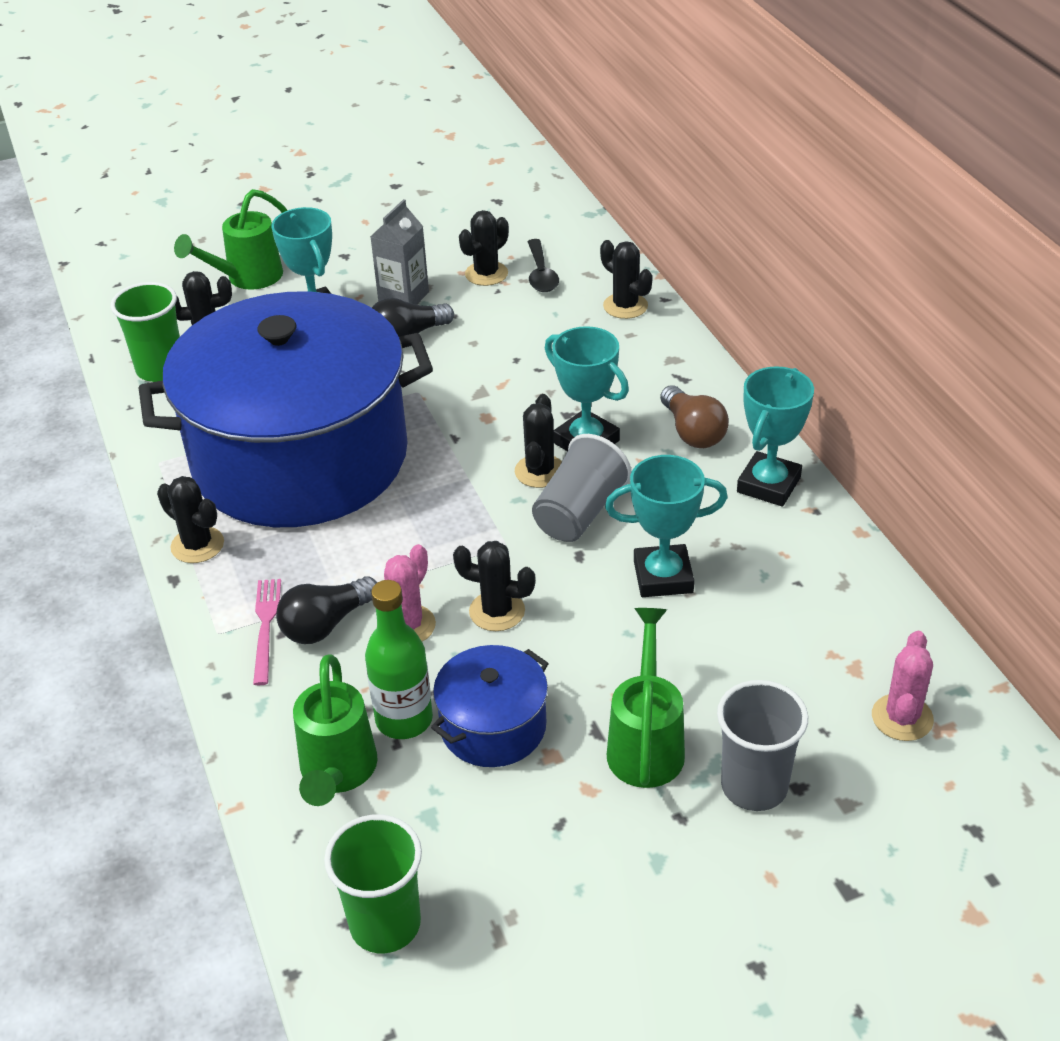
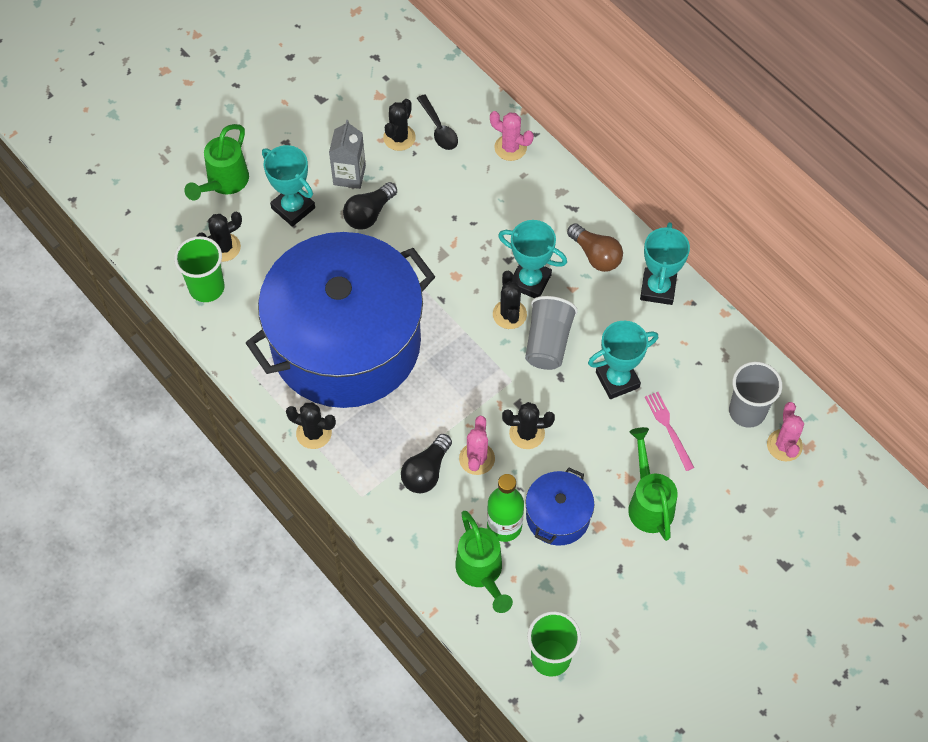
camera: 20 degrees left, 20 degrees up
pink fork [253,579,281,685] -> pink fork moved to [645,392,694,471]
black cactus [600,240,653,319] -> pink cactus [490,111,534,161]
grey cup [717,680,808,811] -> grey cup moved to [729,362,782,428]

